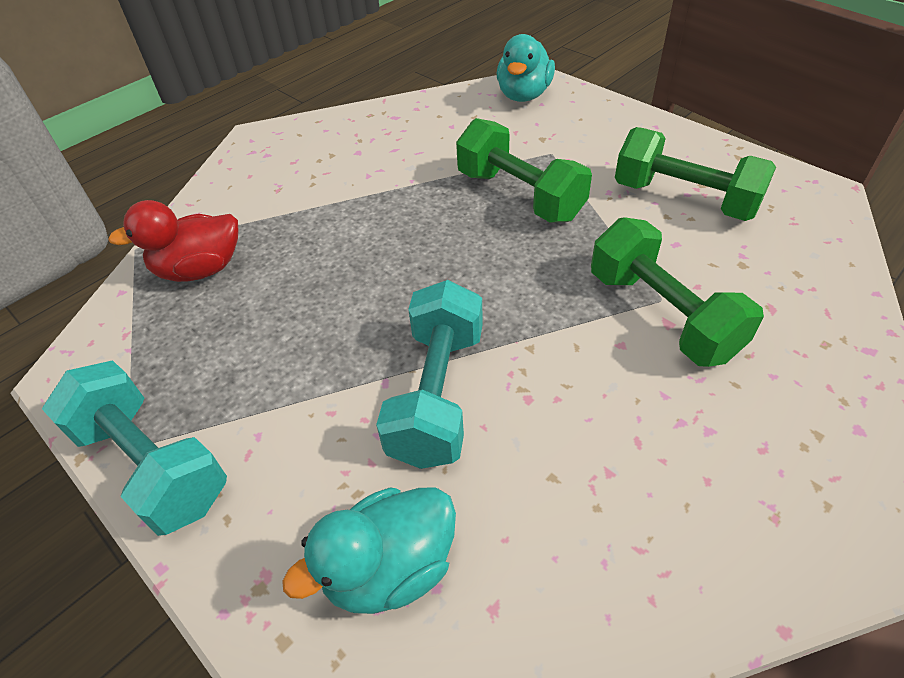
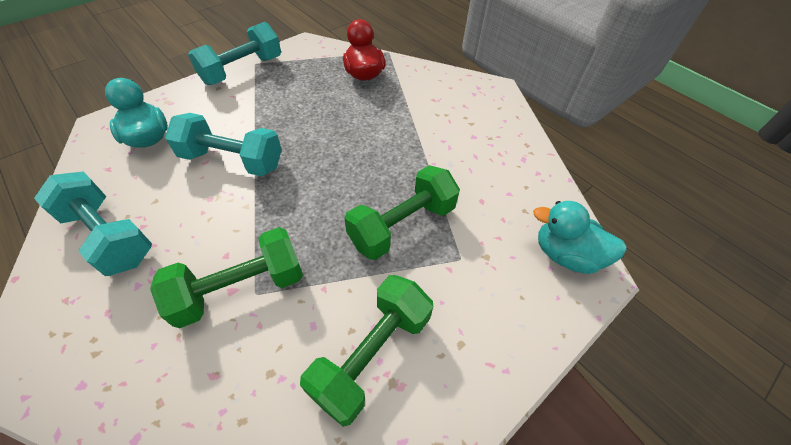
camera: 90 degrees right, 5 degrees up
none -> turquoise dumbbell [34,172,152,276]

